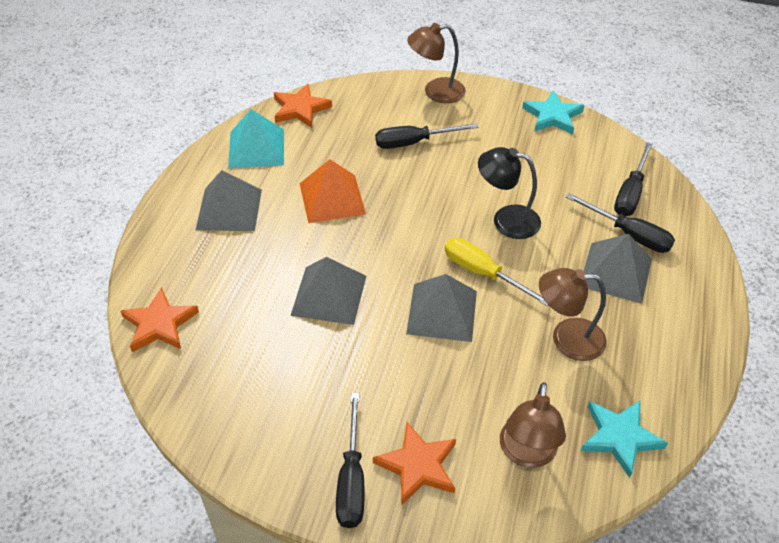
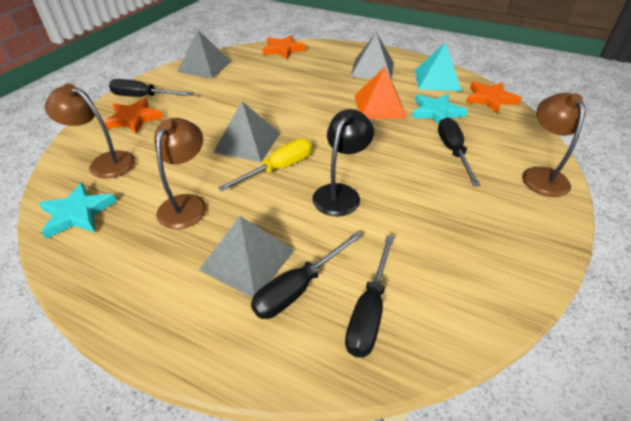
camera: 100 degrees right, 5 degrees down
grey pyramid [290,257,366,325] -> grey pyramid moved to [177,30,232,79]
turquoise star [522,90,584,134] -> turquoise star moved to [412,94,468,124]
black screwdriver [614,142,653,216] -> black screwdriver turned 105 degrees counterclockwise [345,235,395,357]

